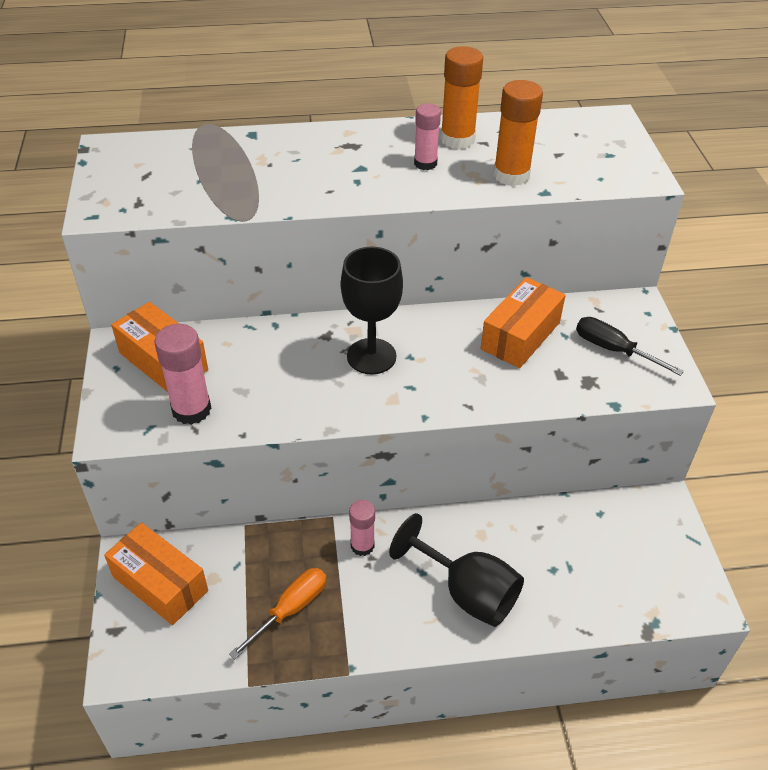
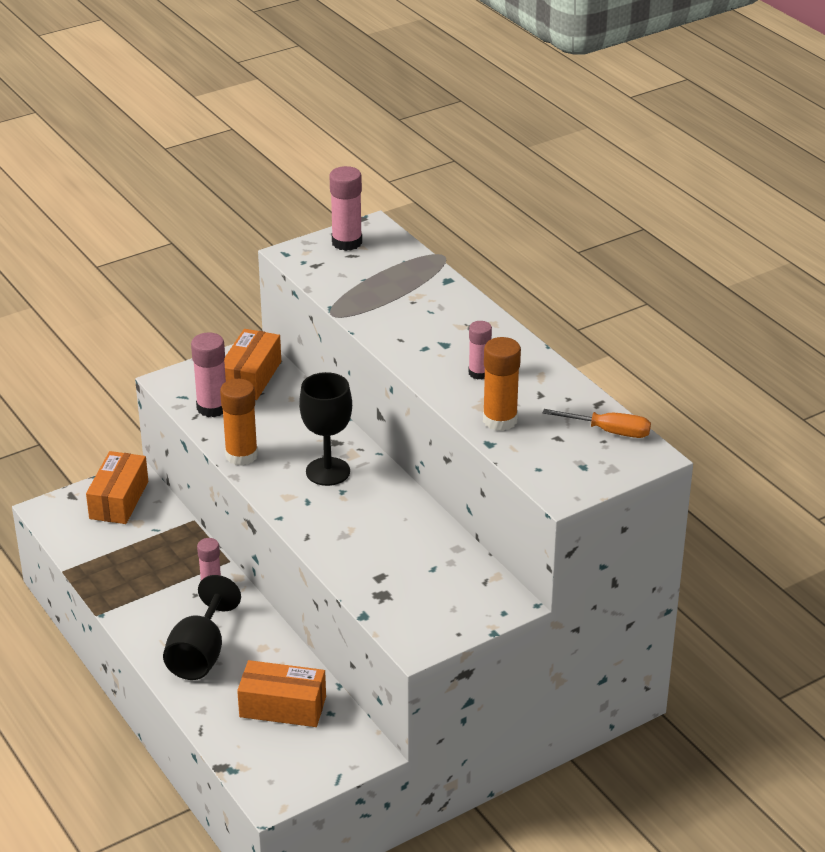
camera: 65 degrees right, 10 degrees down
orange screwdriver [229,568,327,660] -> orange screwdriver moved to [543,409,651,438]
orange glue stick [440,46,483,149] -> orange glue stick moved to [220,379,258,466]
orange box [481,277,566,368] -> orange box moved to [237,660,326,727]
black screwdriver [576,317,684,376] -> none
none -> pink glue stick [329,166,362,251]

